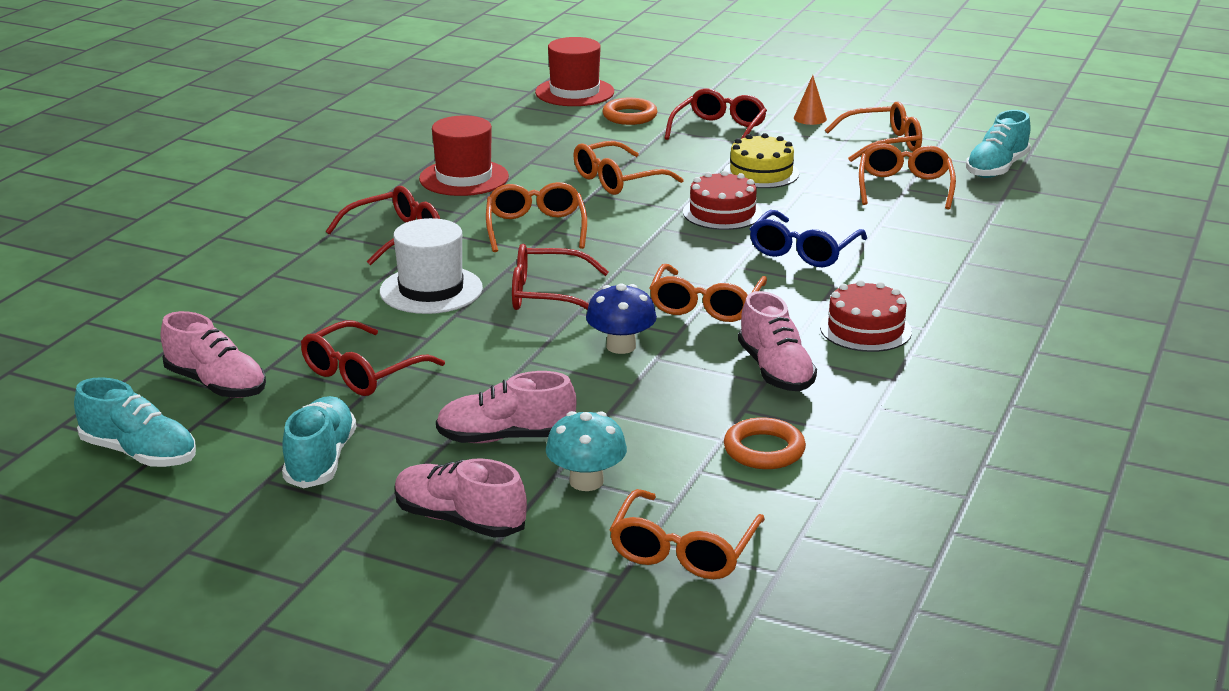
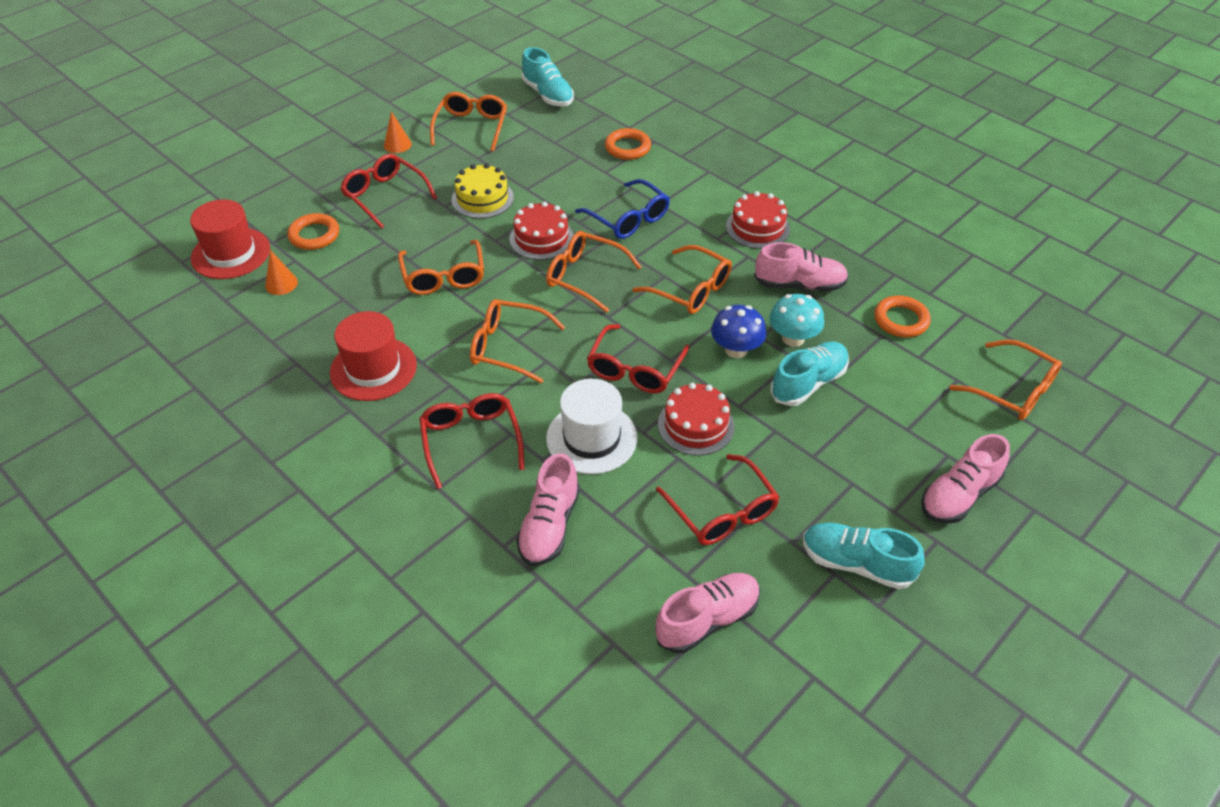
camera: 70 degrees left, 20 degrees up
turquoise shoe [74,377,196,467] -> turquoise shoe moved to [770,341,849,406]
pink shoe [436,371,577,443] -> pink shoe moved to [516,453,580,566]
turquoise mushroom [546,411,627,491] -> turquoise mushroom moved to [769,294,824,347]
orange glasses [859,143,956,209] -> orange glasses moved to [546,231,641,313]
none -> orange cone [265,250,298,295]
none -> orange ring [605,128,651,160]
none -> red cake [658,383,735,456]

